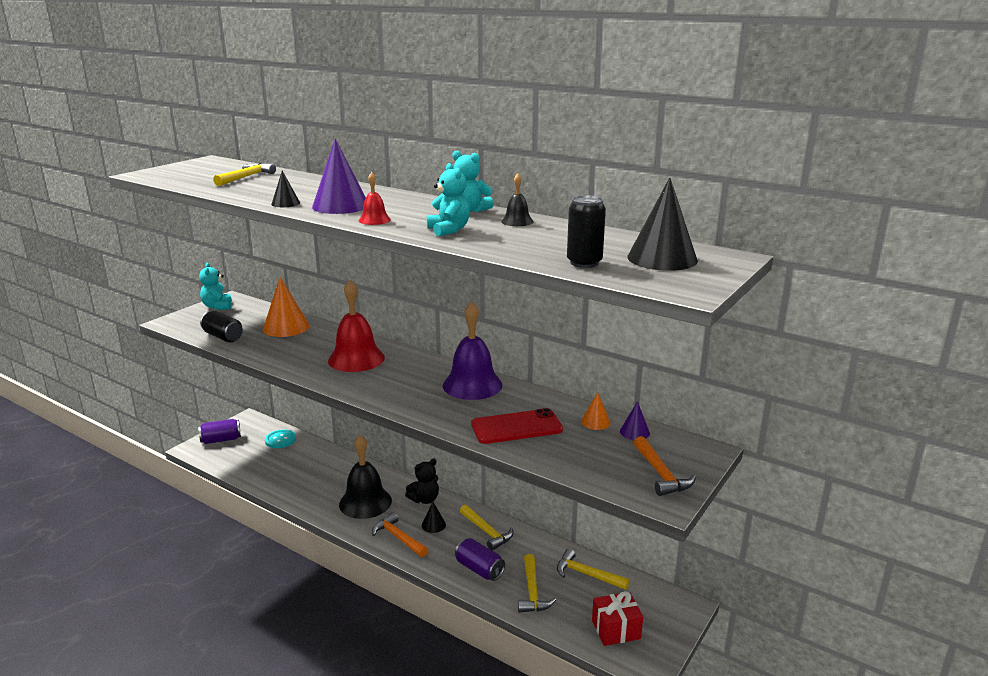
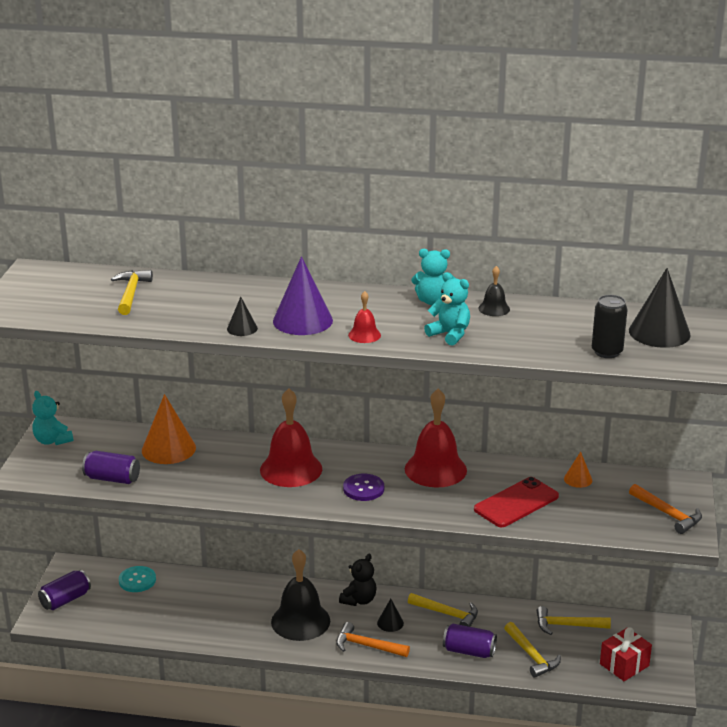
camera: 25 degrees left, 5 degrees up
black can [200,311,243,342] -> purple can [82,451,140,484]
purple bell [443,301,502,400] -> red bell [405,389,467,488]
purple cone [620,401,650,440] -> none
none -> purple button [343,474,384,501]

